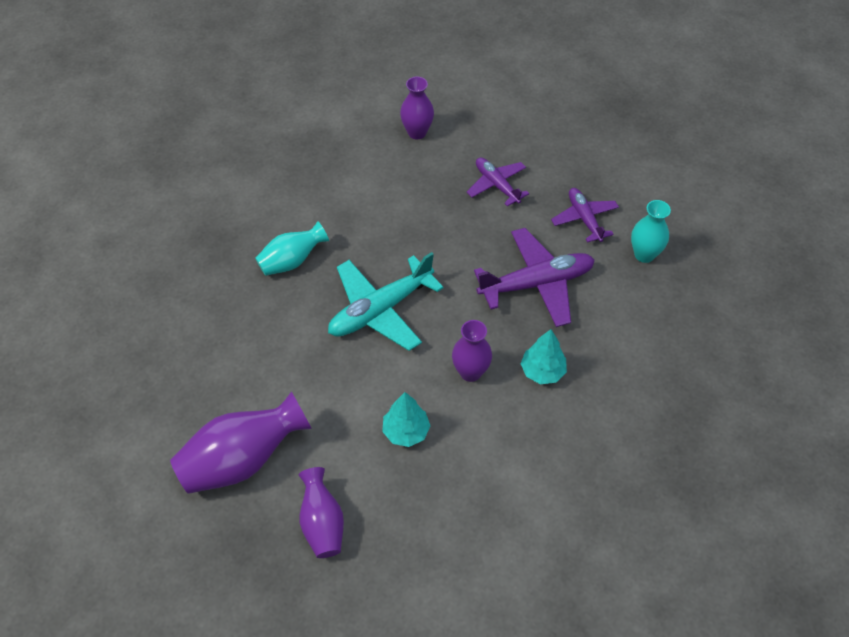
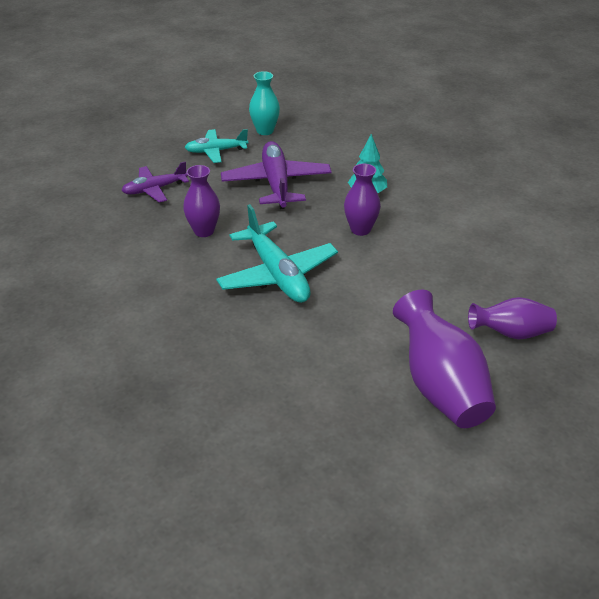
camera: 80 degrees left, 15 degrees down
turquoise vase [255,221,329,276] -> none
turquoise tree [382,392,431,447] -> none
purple vase [400,77,434,139] -> purple vase moved to [183,165,220,237]
purple plane [551,188,619,243] -> turquoise plane [184,129,248,163]

